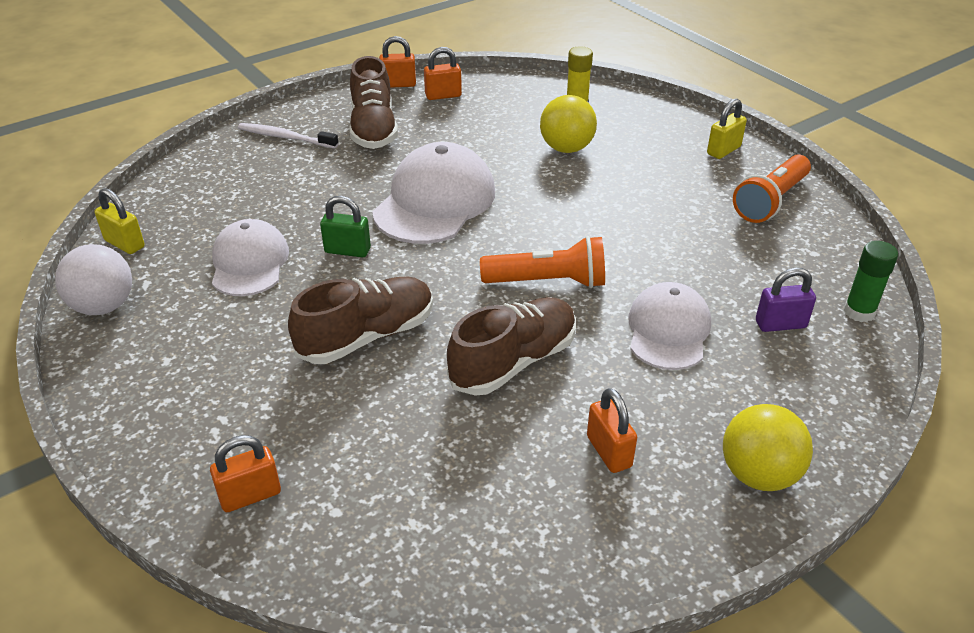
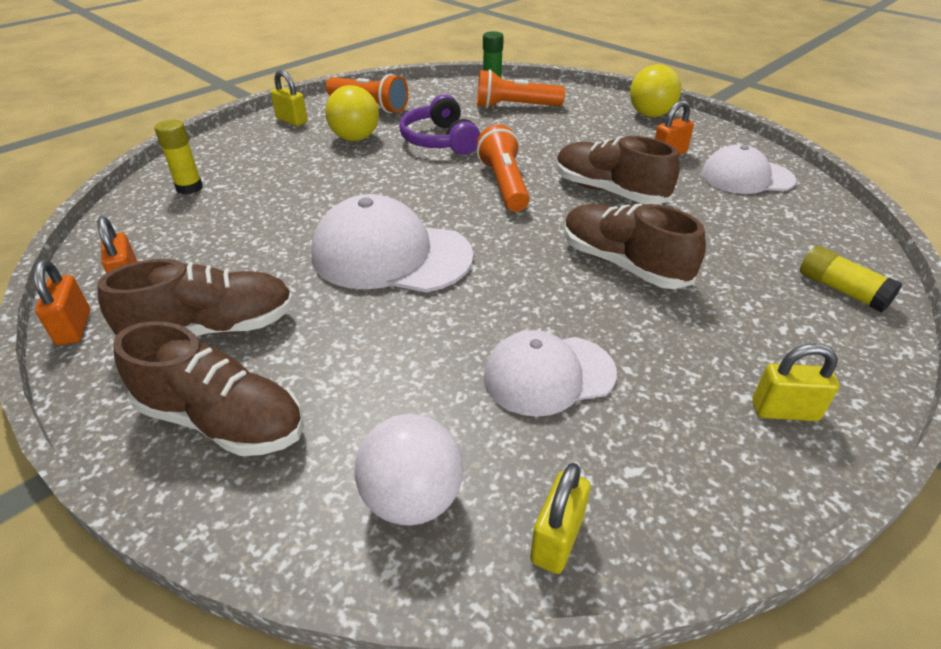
camera: 100 degrees left, 0 degrees up
white ball [55,244,132,315] -> white ball moved to [355,414,464,526]
orange padlock [210,435,281,512] -> yellow glue stick [800,246,902,312]
white toothbrush [238,123,339,148] -> brown shoe [113,321,304,456]
green padlock [320,196,371,257] -> none
yellow ball [540,95,597,153] -> yellow ball moved to [325,85,379,141]
white cap [628,282,711,370] -> white cap moved to [701,144,796,194]
purple padlock [756,268,816,332] -> orange flashlight [477,69,565,109]
none -> purple headphones [399,95,480,155]
none -> yellow padlock [752,343,840,421]

